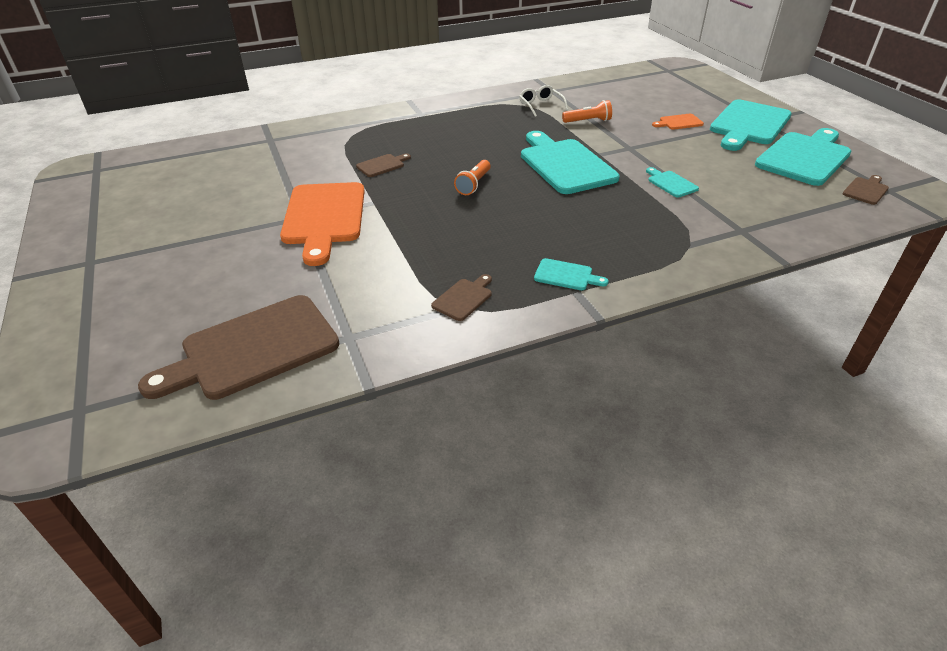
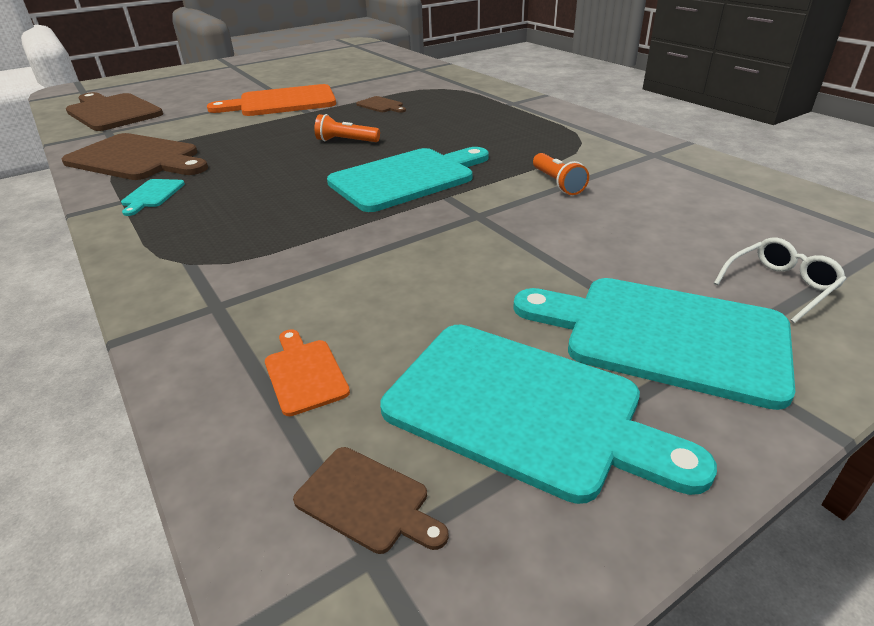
camera: 80 degrees right, 5 degrees down
brown cutting board [431,274,492,321] -> brown cutting board [62,133,208,180], size x2.25
white glasses [519,85,568,117] -> white glasses moved to [714,238,846,323]
turquoise cutting board [646,167,699,198] -> none
orange cutting board [652,114,704,130] -> orange cutting board moved to [265,329,350,416]

